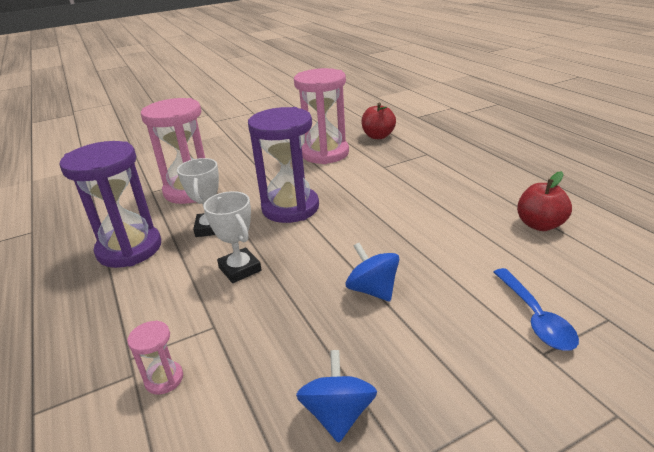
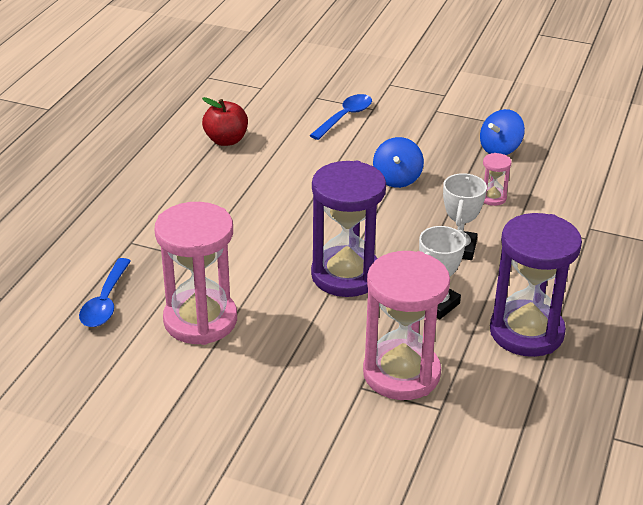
camera: 135 degrees left, 5 degrees up
pink hourglass [127,320,183,394] -> pink hourglass moved to [483,153,511,206]
red apple [361,103,396,139] -> blue spoon [79,258,131,327]

